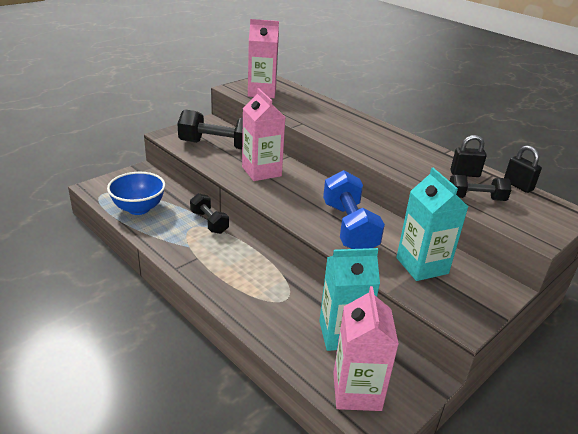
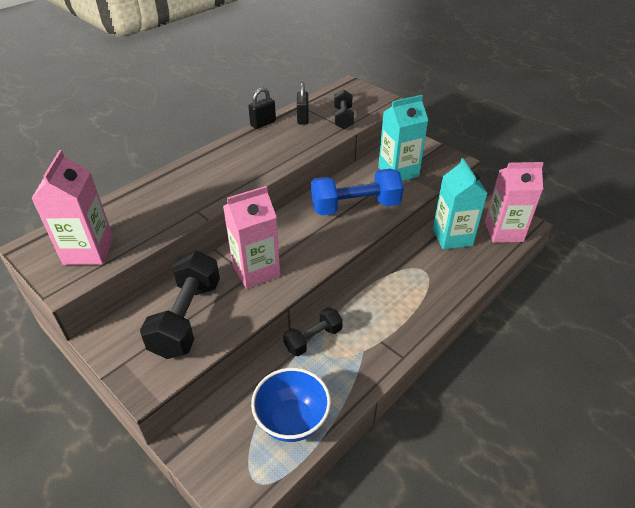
camera: 90 degrees left, 10 degrees up
black padlock [504,145,542,193] -> black padlock moved to [248,88,276,129]

